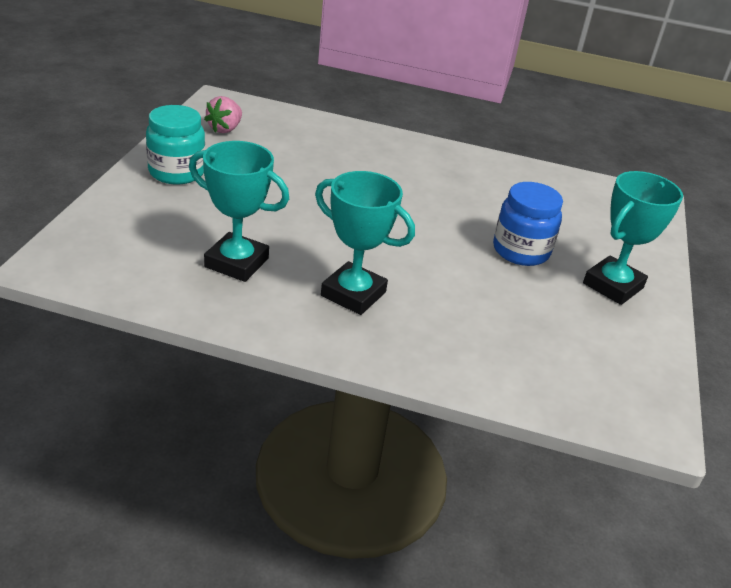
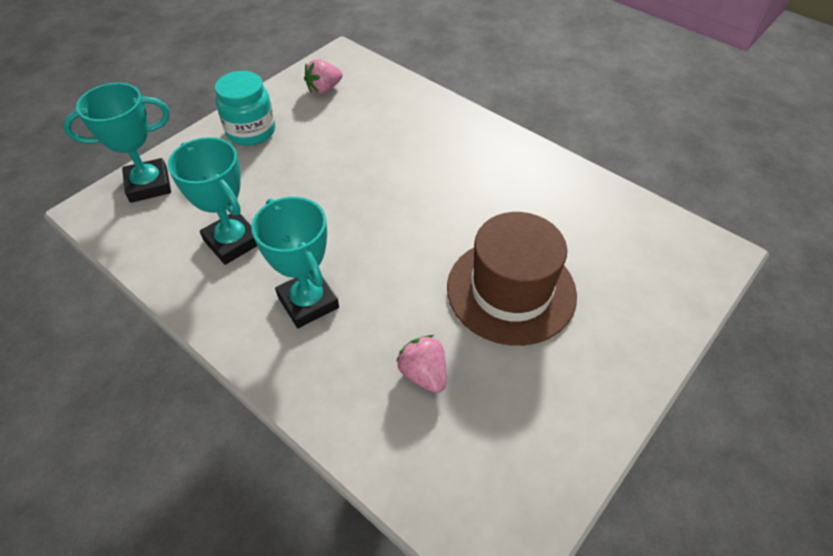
camera: 30 degrees right, 15 degrees up
blue jar [493,182,563,266] -> brown hat [447,212,577,346]
turquoise trophy [583,171,683,305] -> turquoise trophy moved to [63,83,171,203]
none -> pink strawberry [396,335,446,393]

